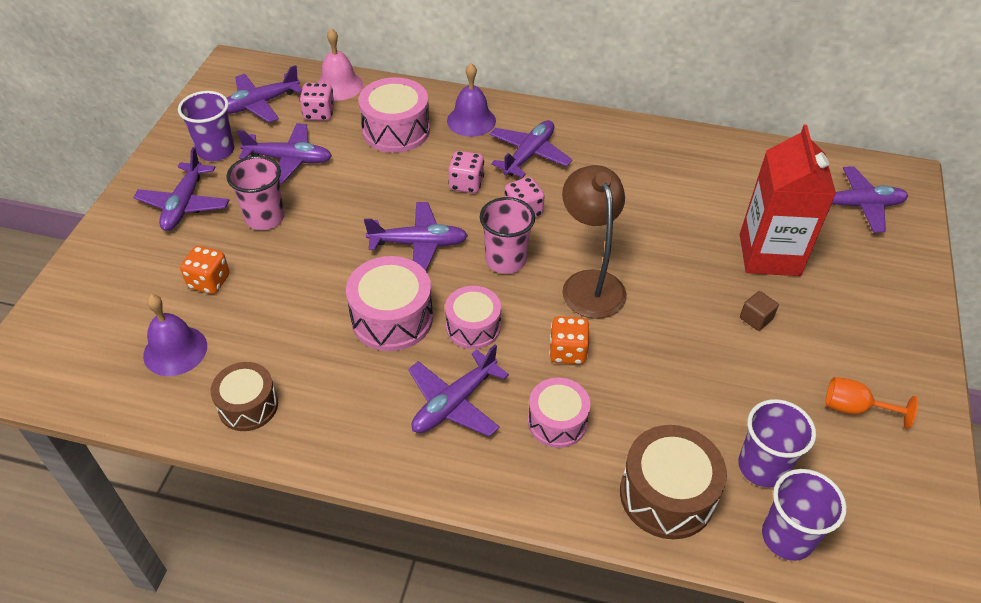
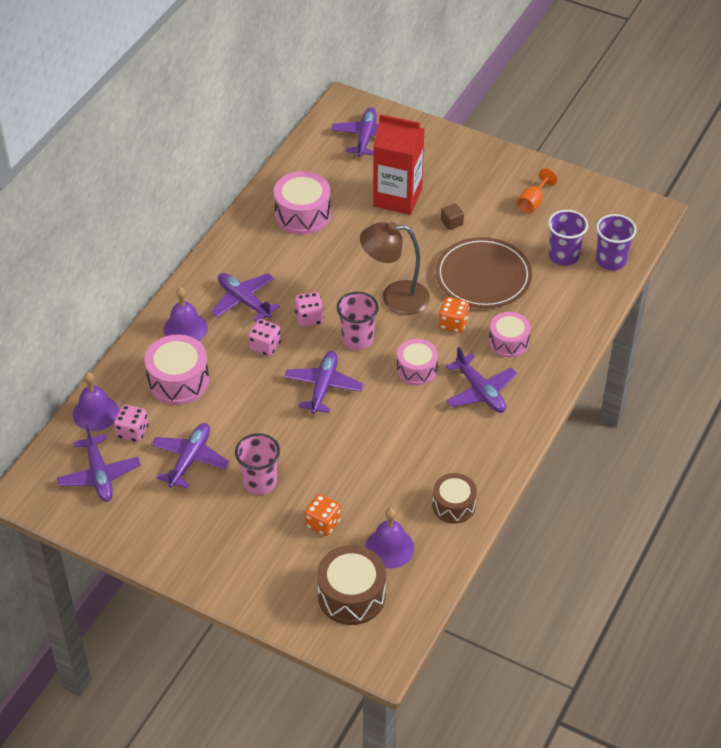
camera: 75 degrees left, 0 degrees up
purple plane [133,147,229,231] -> none
purple cup [178,91,234,161] -> none
pink bell [317,28,363,100] -> purple bell [73,372,119,431]
pink drum [346,256,433,351] -> pink drum moved to [274,171,331,235]
brown drum [620,425,727,539] -> brown drum moved to [317,545,386,625]
none -> brown plate [435,237,532,308]

